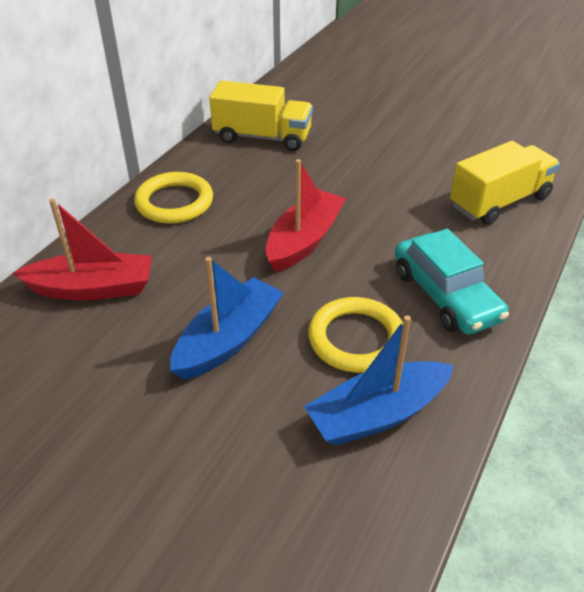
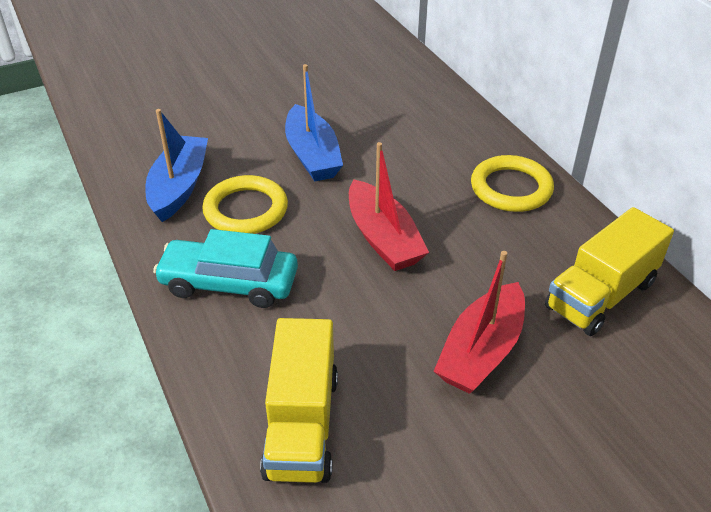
camera: 125 degrees right, 0 degrees up
red boat [13,198,152,301] -> red boat moved to [434,251,525,394]

